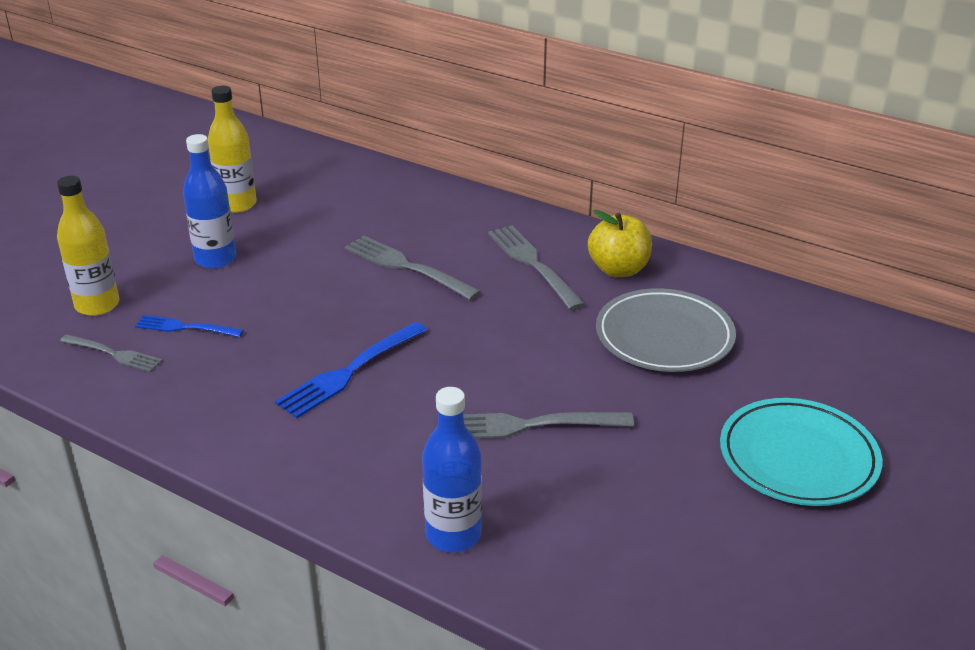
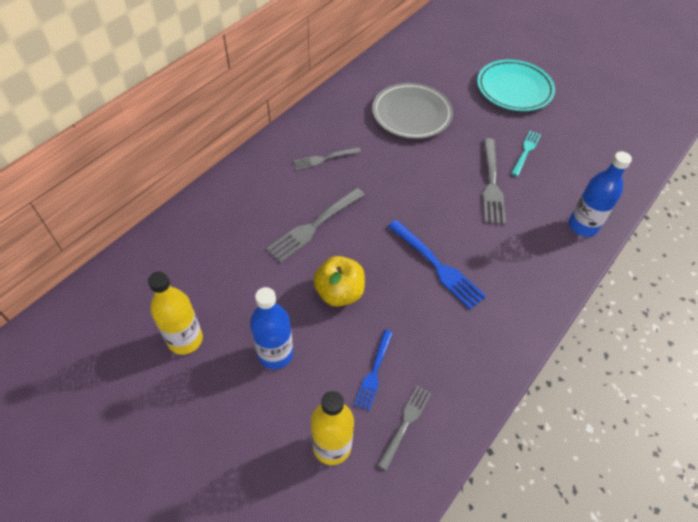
camera: 85 degrees left, 20 degrees up
grey fork [488,225,585,310] -> grey fork [293,147,361,170], size x0.63
yellow apple [588,210,652,277] -> yellow apple moved to [313,256,365,307]
none -> turquoise fork [511,131,541,176]

